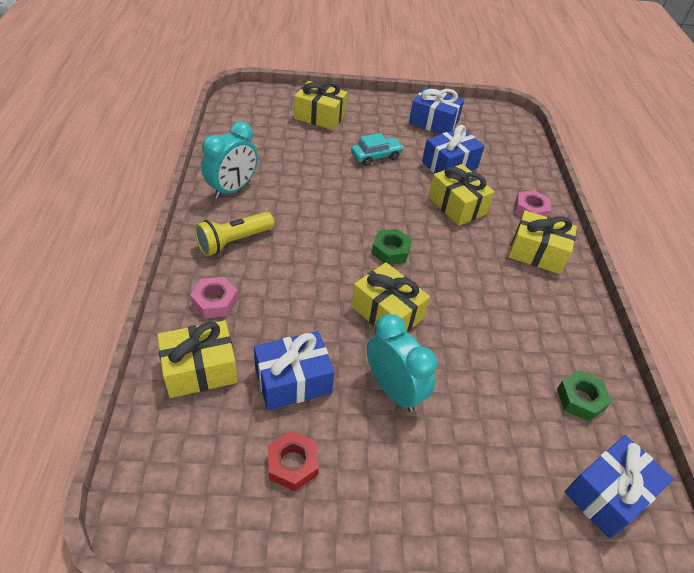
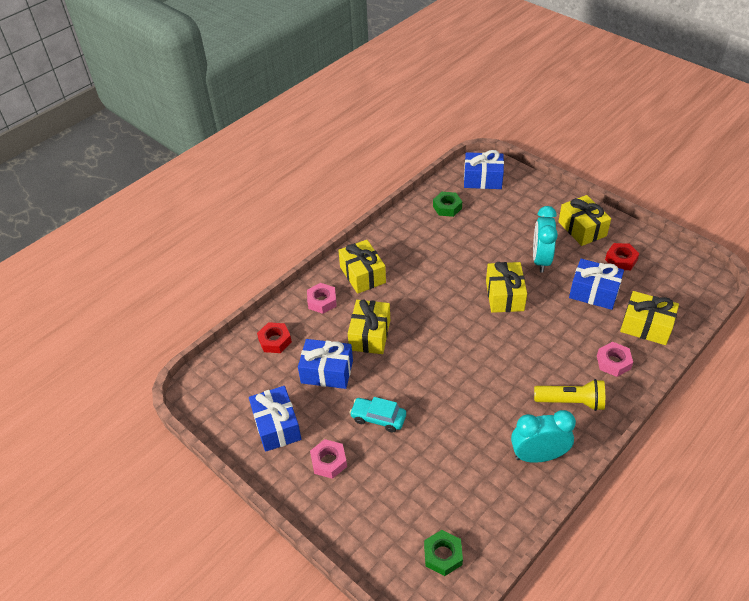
camera: 130 degrees left, 0 degrees up
yellow gift [294,81,348,130] -> yellow gift moved to [558,195,611,246]
green nut [372,229,412,265] -> green nut moved to [424,530,463,576]
none -> red nut [257,322,292,353]
none -> pink nut [310,439,347,479]

